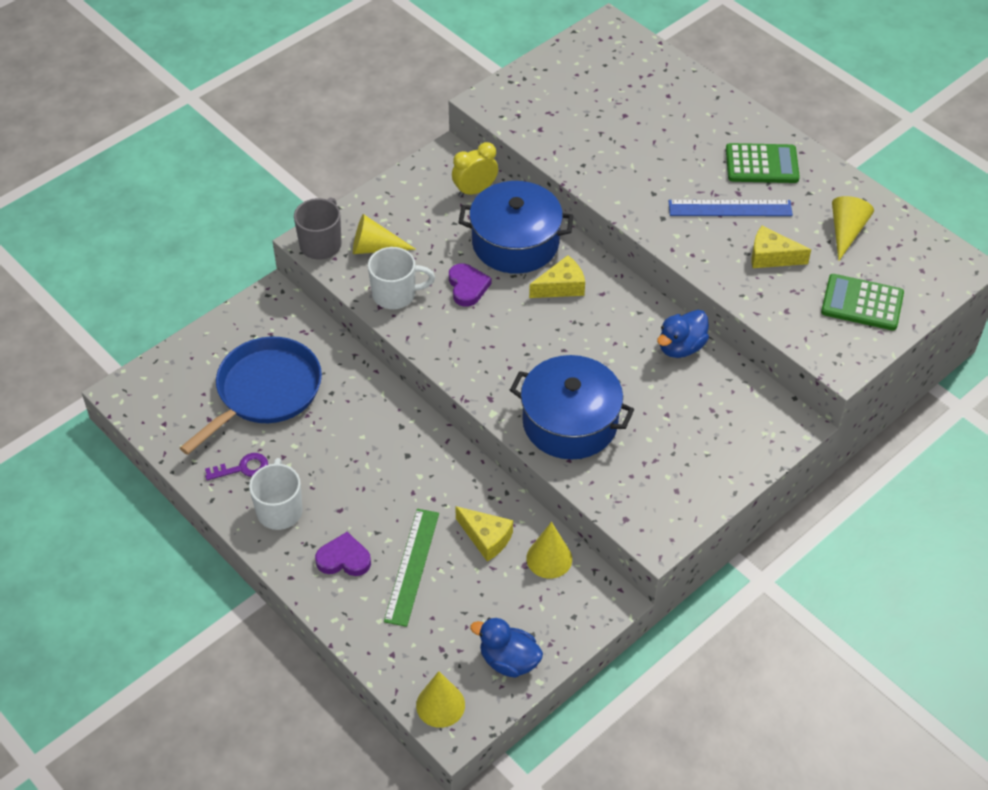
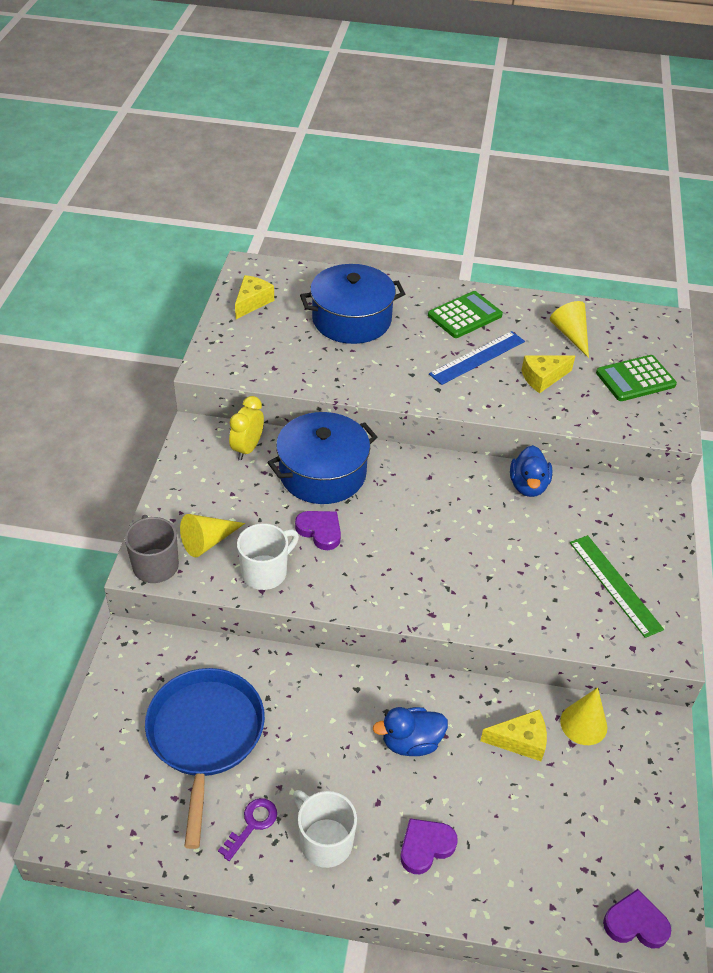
camera: 40 degrees left, 5 degrees down
green ruler [384,509,439,627] -> green ruler moved to [570,535,664,638]
yellow cone [416,671,465,728] -> purple heart [603,889,671,949]
blue duck [470,618,543,678] -> blue duck moved to [373,707,448,756]
blue pot [510,355,635,459] -> blue pot moved to [300,264,405,344]
yellow cheese [529,255,585,298] -> yellow cheese moved to [235,275,274,319]

